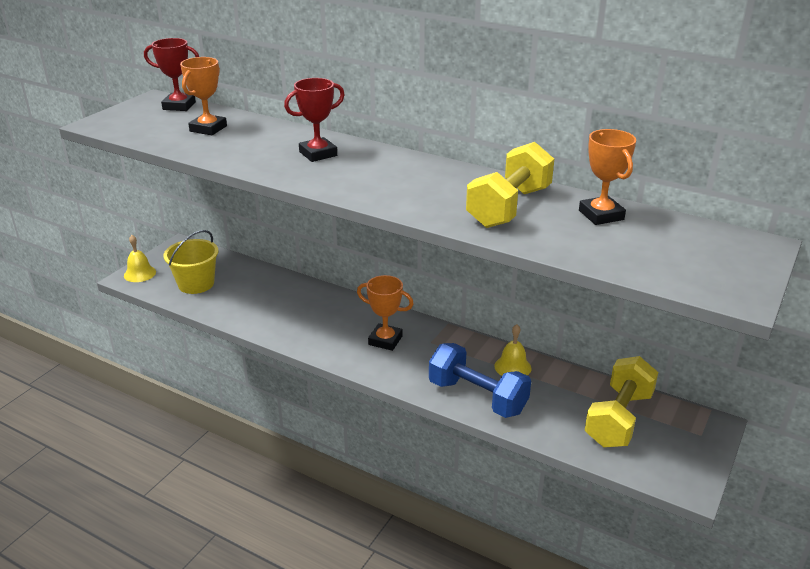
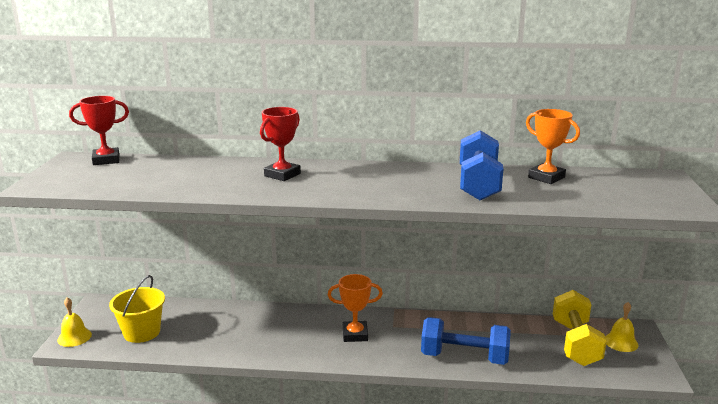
camera: 25 degrees left, 10 degrees down
orange trophy [180,57,227,135] -> none
yellow dumbbell [466,142,554,228] -> blue dumbbell [460,130,504,200]
yellow bell [494,324,531,376] -> yellow bell moved to [605,302,638,352]

